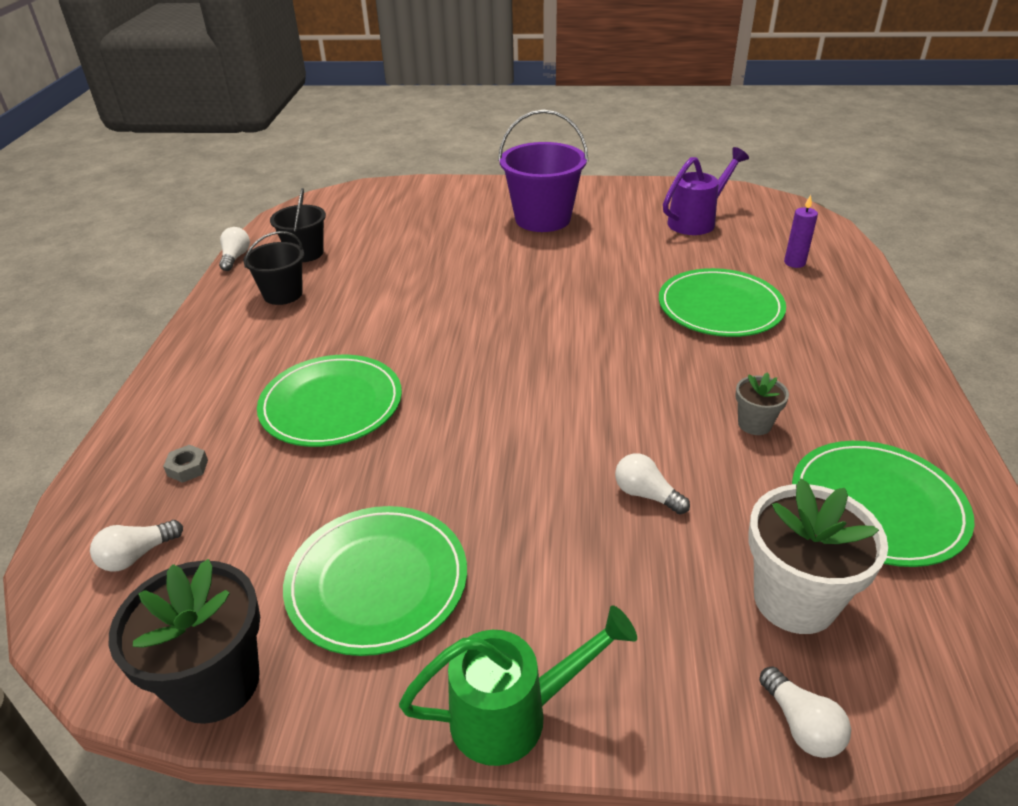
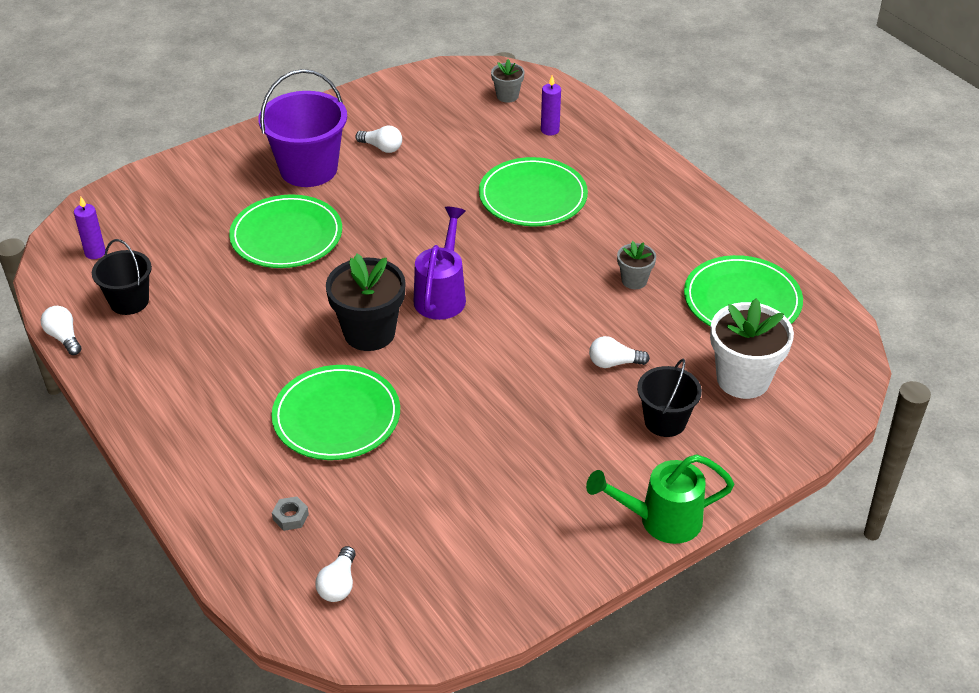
camera: 40 degrees left, 5 degrees up
black flower pot [109,559,260,724] -> black flower pot moved to [326,254,406,351]
black bucket [243,231,304,305] -> black bucket moved to [637,359,702,437]
green plate [283,506,467,656] -> green plate moved to [229,194,342,268]
green watering can [399,605,637,766] -> green watering can turned 135 degrees counterclockwise [586,454,734,544]
purple watering can [663,147,749,235] -> purple watering can moved to [414,207,466,320]
white light bulb [759,666,851,758] -> white light bulb moved to [355,126,402,153]
none -> purple candle [74,197,105,259]
none -> grey flower pot [491,59,525,103]

